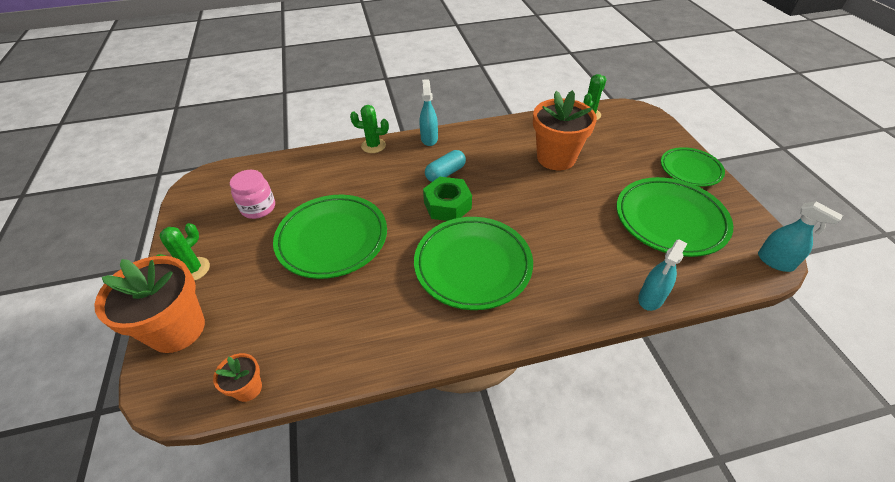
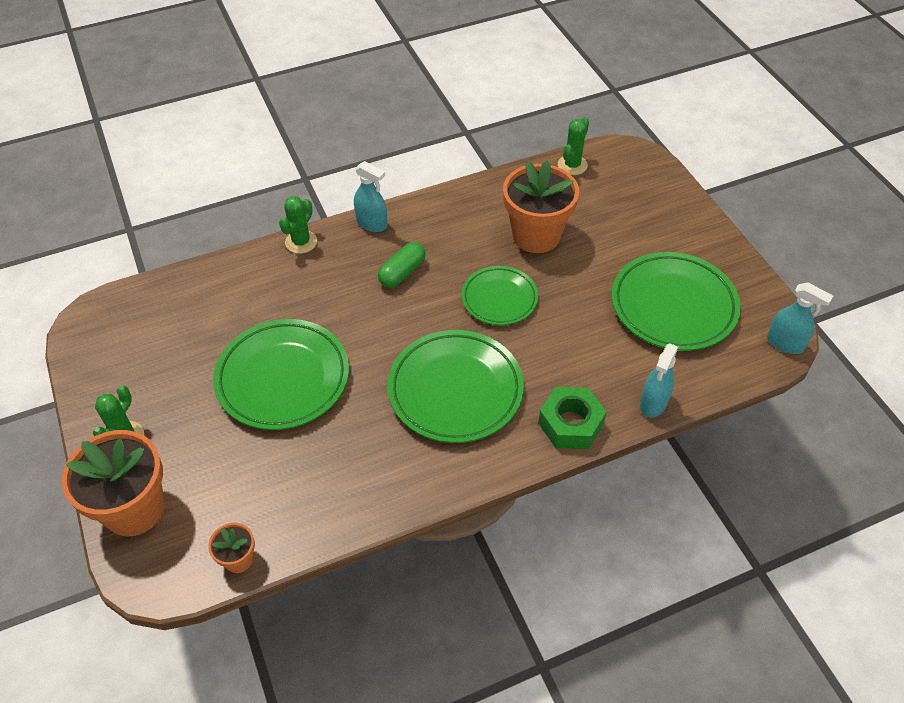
camera: 10 degrees left, 5 degrees up
pink jar [230,170,275,219] -> none
green cactus [350,105,389,153] -> green cactus turned 60 degrees counterclockwise [279,196,317,254]
turquoise spray bottle [420,79,438,146] -> turquoise spray bottle turned 135 degrees clockwise [354,161,387,232]
green nut [423,177,472,221] -> green nut moved to [538,387,607,449]
turquoise capsule [425,150,466,182] -> green capsule [378,242,426,288]
green plate [661,147,725,187] -> green plate moved to [462,266,538,325]

